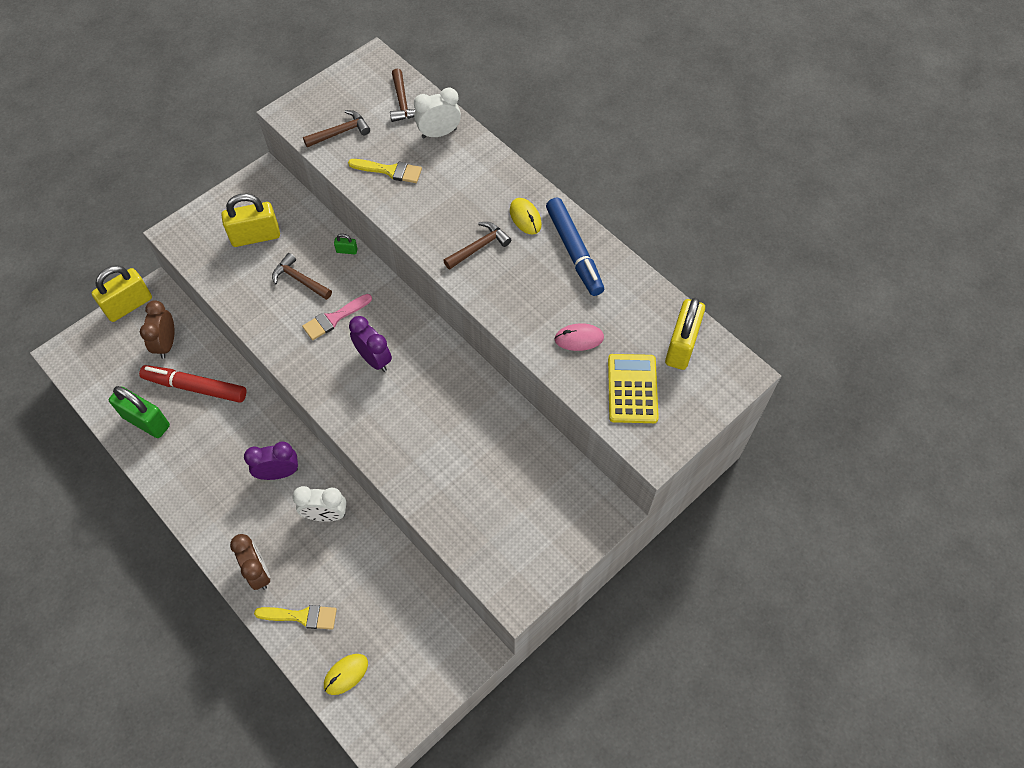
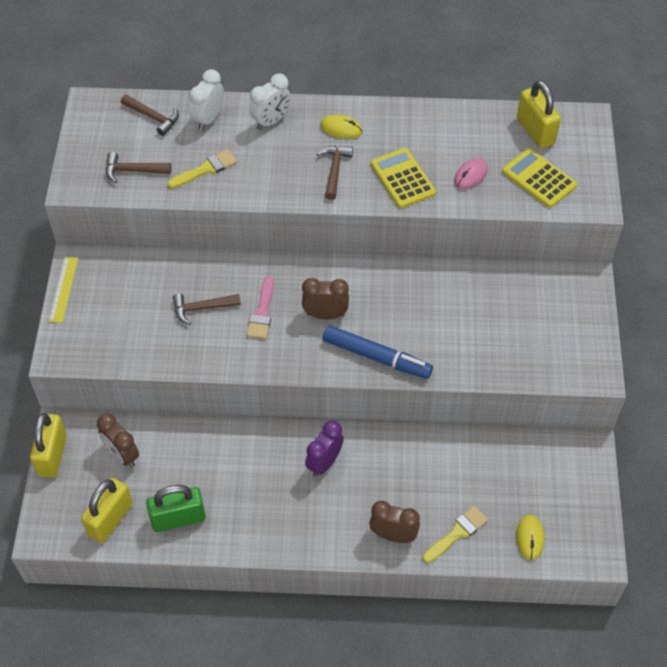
camera: 45 degrees left, 5 degrees down
red marker [139,365,246,403] -> none
yellow padlock [221,193,280,247] -> yellow padlock moved to [81,478,133,543]
white clock [293,486,346,522] -> white clock moved to [249,74,291,130]
brown hammer [303,110,370,147] -> brown hammer turned 105 degrees counterclockwise [106,152,171,183]
green padlock [334,234,358,254] -> none
purple clock [349,316,392,372] -> brown clock [302,278,349,319]
blue marker [546,198,604,296] -> blue marker moved to [323,325,433,379]
none -> yellow ruler [49,257,78,323]
none -> yellow calculator [371,148,436,208]

